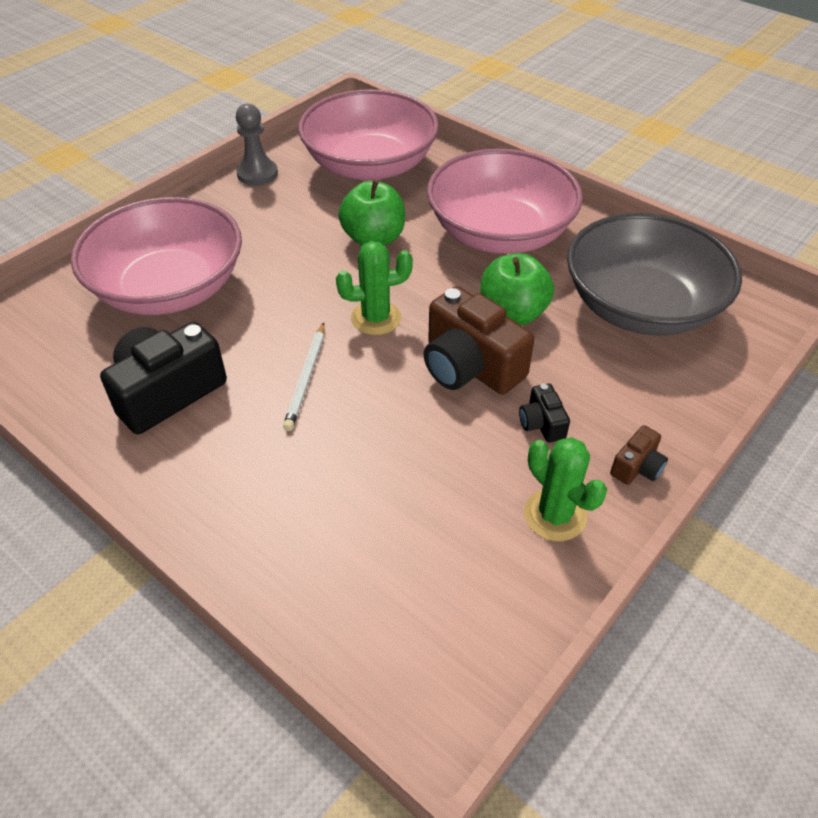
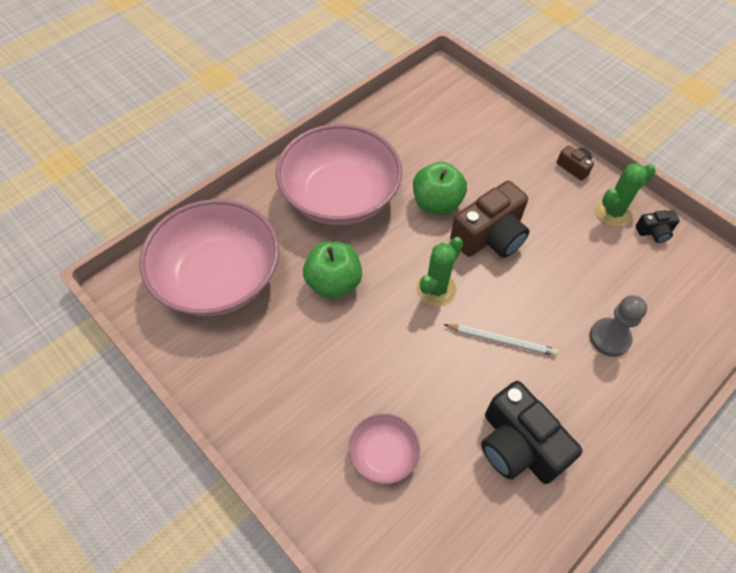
camera: 85 degrees left, 10 degrees up
pink bowl [71,197,242,315] -> pink bowl [349,413,420,485], size x0.46
grey pawn [236,104,278,186] -> grey pawn moved to [589,295,647,357]
green cactus [336,241,413,335] -> green cactus turned 45 degrees clockwise [416,237,463,306]
black camera [519,383,570,443] -> black camera moved to [636,210,680,243]
grey bowl [567,213,742,336] -> none

